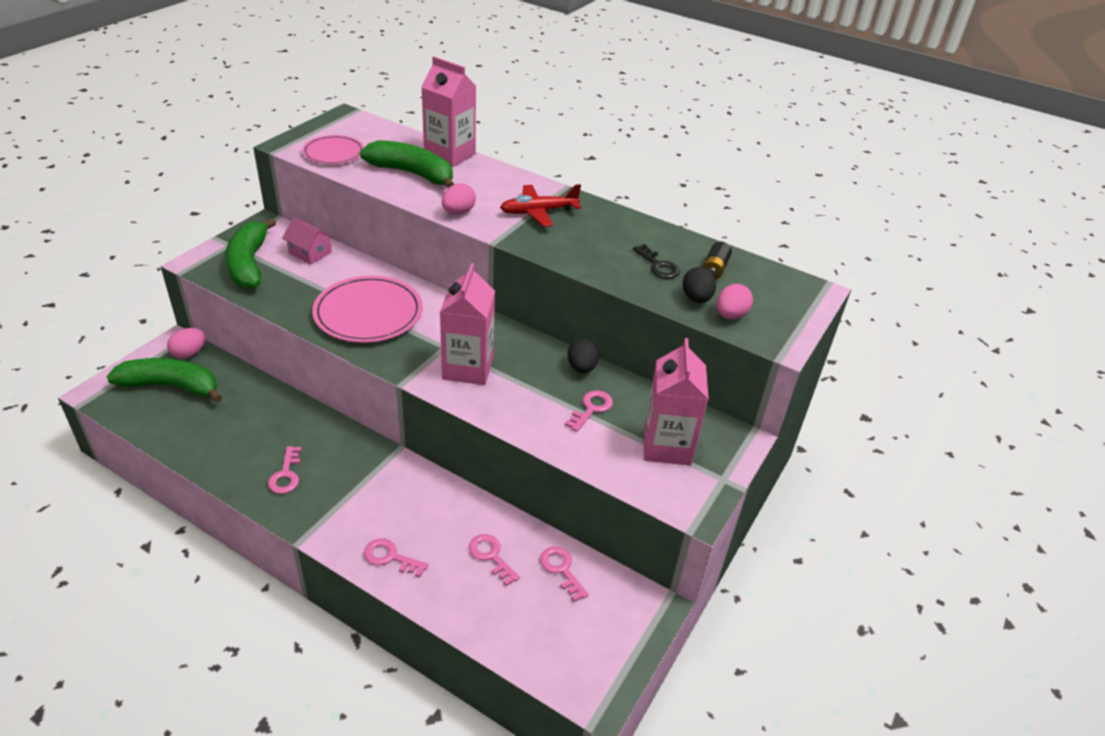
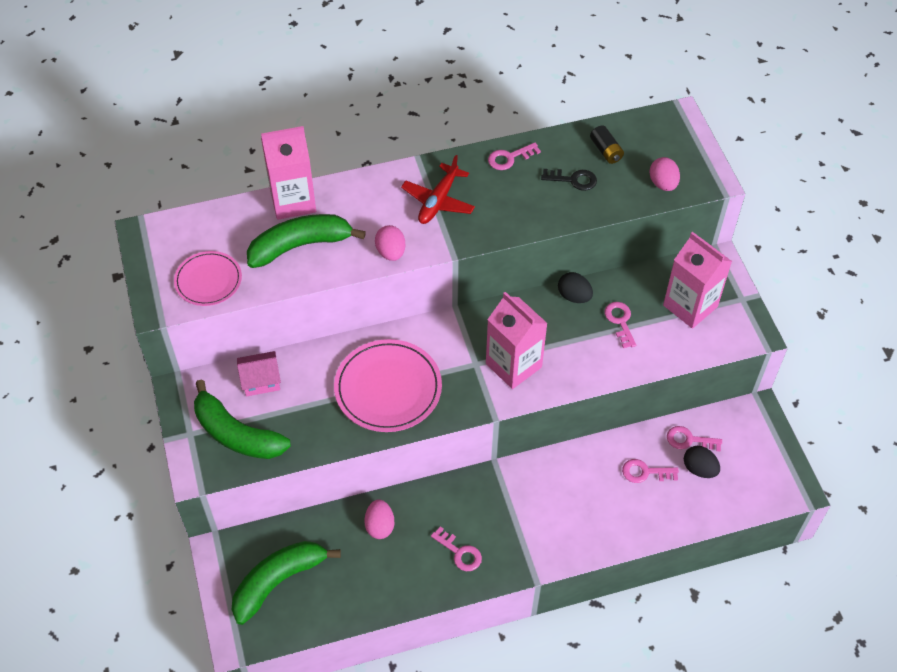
camera: 45 degrees left, 15 degrees up
pink egg [167,328,205,359] -> pink egg moved to [364,499,394,539]
pink key [364,538,428,577] -> pink key moved to [488,143,541,170]
black egg [682,267,716,303] -> black egg moved to [684,446,720,478]

